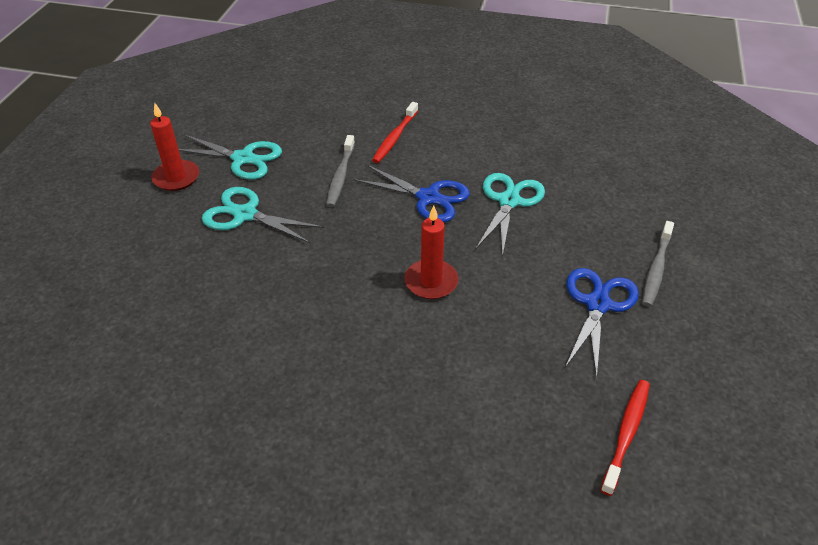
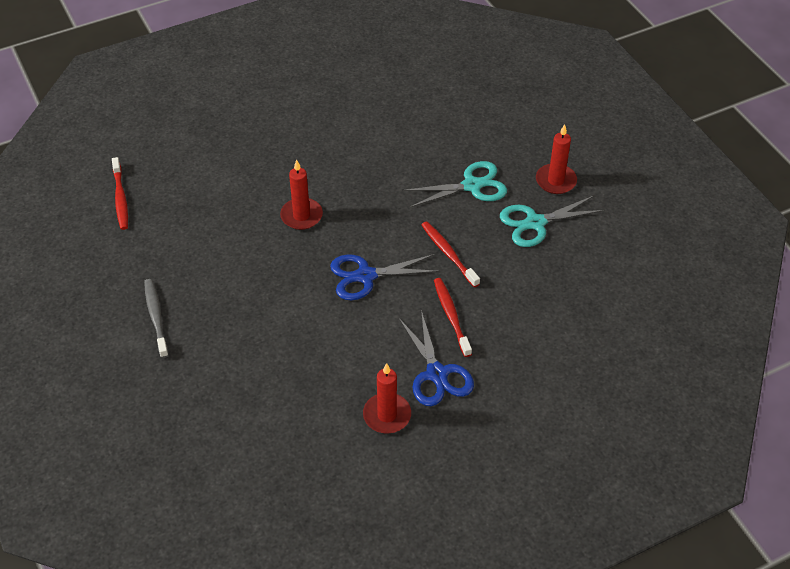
camera: 140 degrees right, 5 degrees up
grey toothbrush [326,135,355,207] -> red toothbrush [422,221,480,287]
turquoise scissors [475,173,545,257] -> none
blue scissors [565,268,639,379] -> blue scissors moved to [398,310,474,406]
none -> red candle [363,363,411,434]

